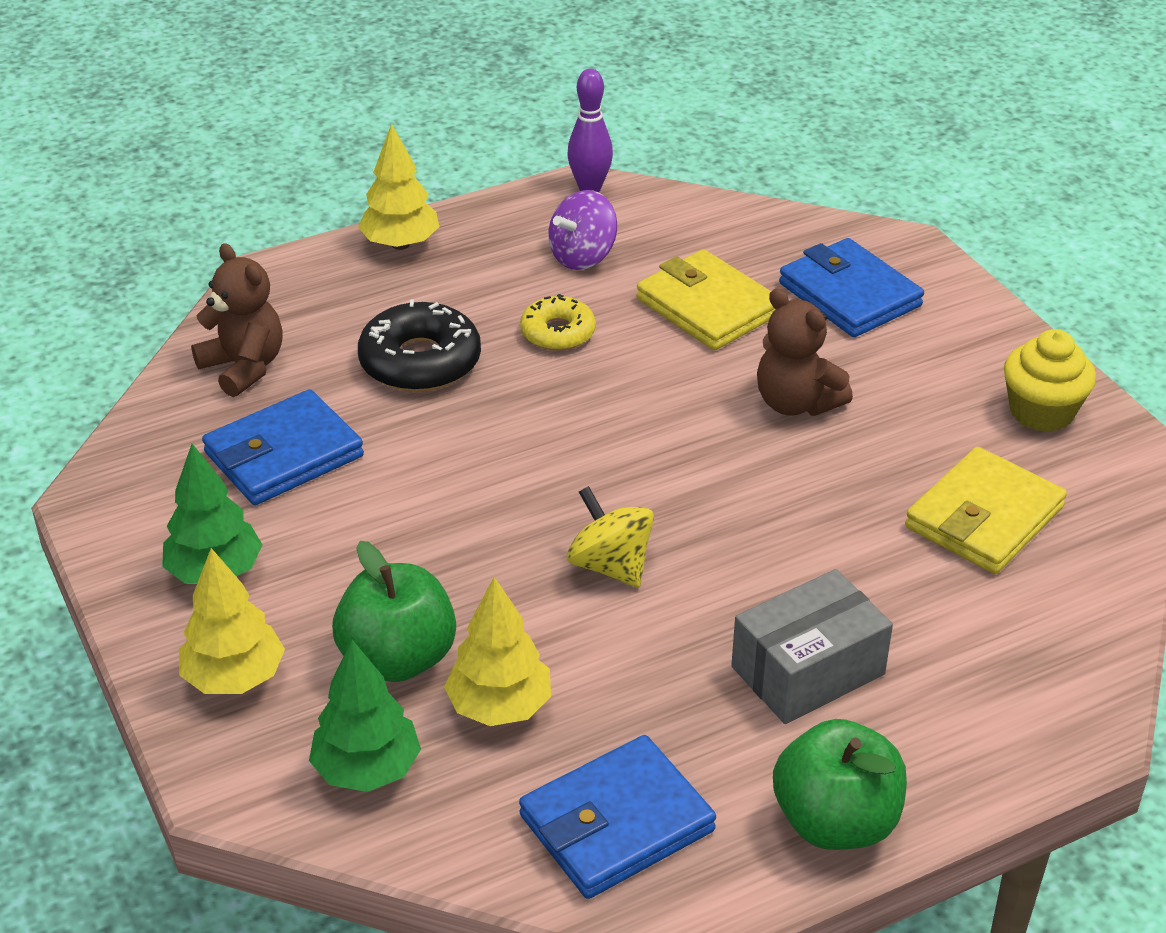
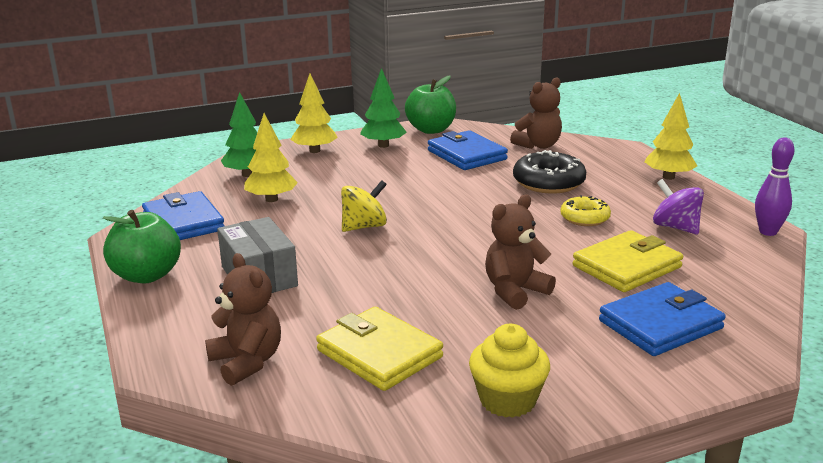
camera: 95 degrees right, 15 degrees down
green apple [332,541,456,682] -> green apple moved to [405,76,456,134]
none -> brown teddy bear [205,253,281,386]

